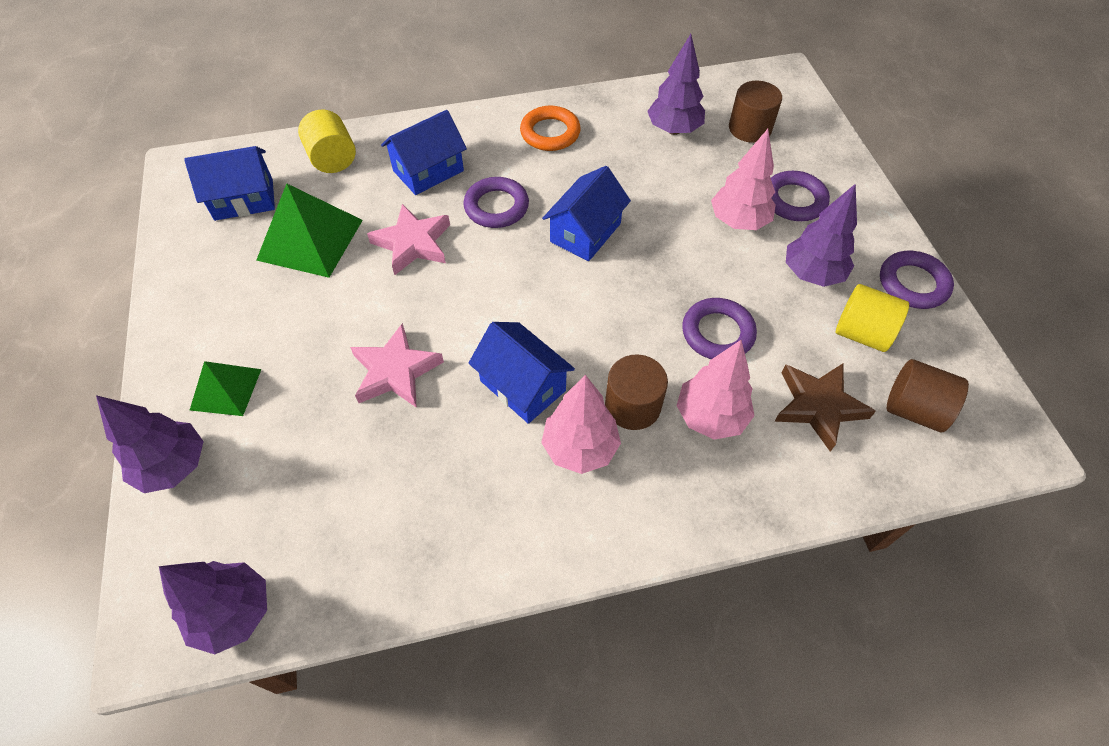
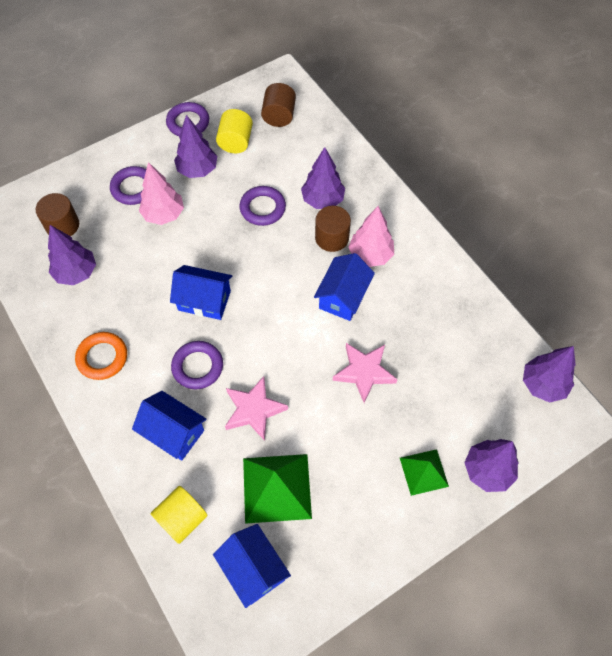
camera: 110 degrees left, 5 degrees up
pink tree [676,340,755,440] -> purple tree [301,147,345,209]
brown star [774,364,876,452] -> none

